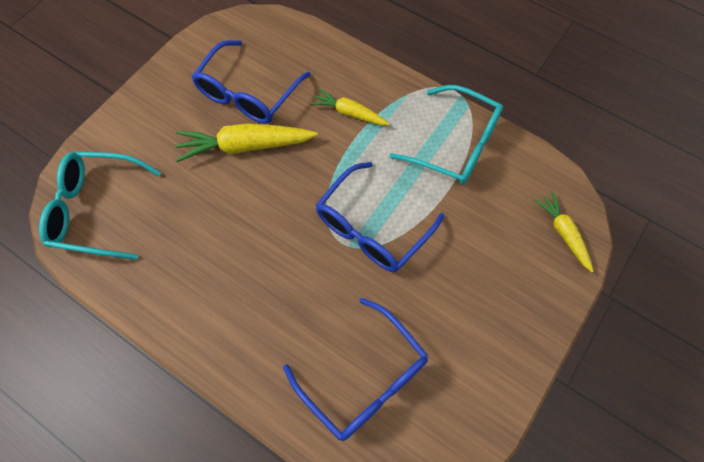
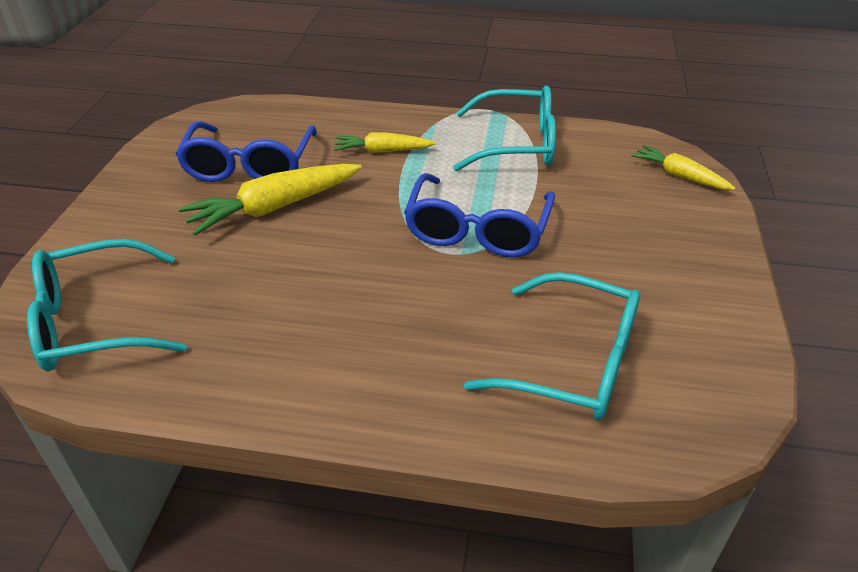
camera: 25 degrees left, 25 degrees down
blue glasses [283,298,428,441] -> turquoise glasses [464,272,640,421]

